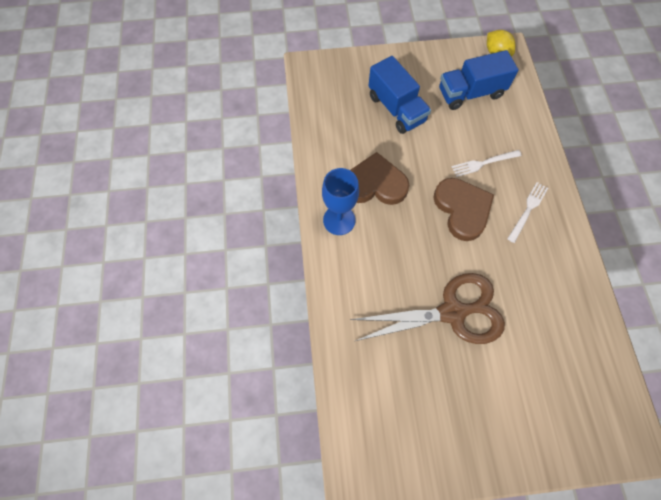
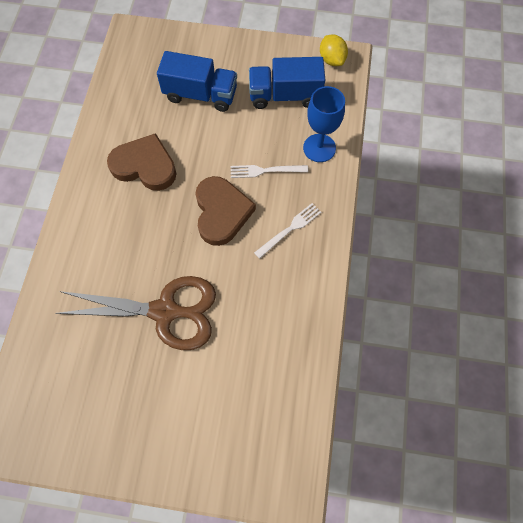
camera: 15 degrees right, 0 degrees up
blue goblet [322,168,359,235] -> blue goblet moved to [303,86,345,162]
blue truck [368,56,431,134] -> blue truck turned 60 degrees counterclockwise [157,51,237,112]

